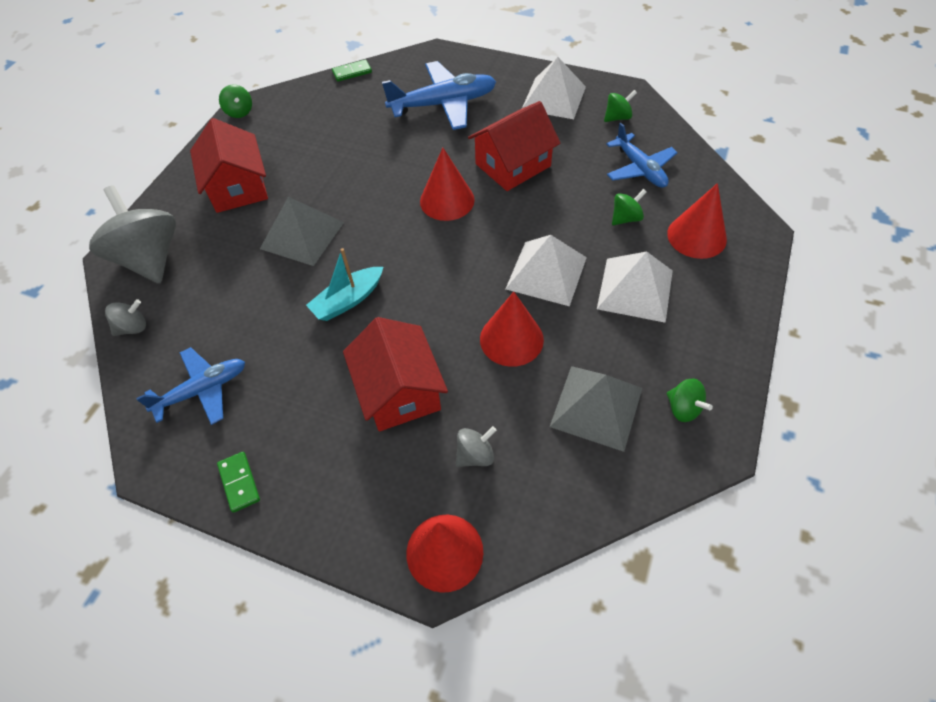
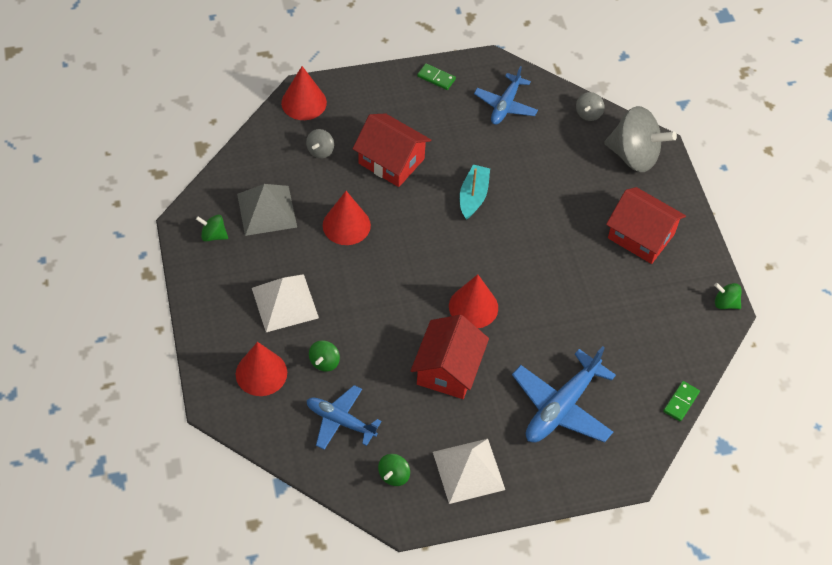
camera: 140 degrees right, 0 degrees up
grey pyramid [260,197,344,266] -> none
white pyramid [506,235,587,306] -> none

